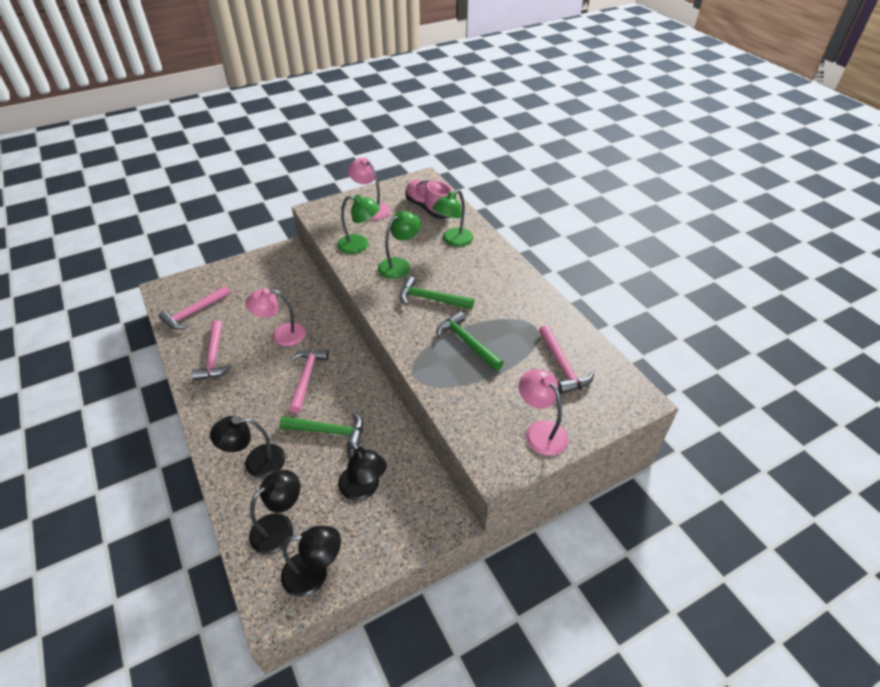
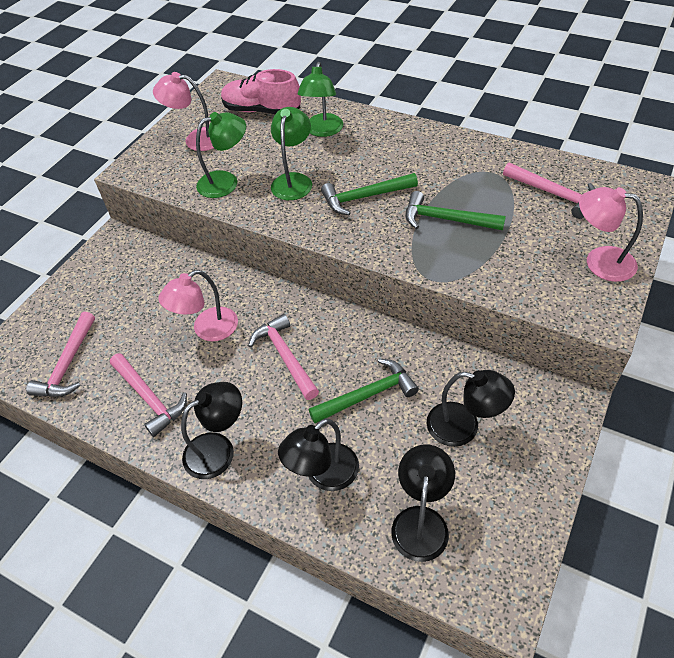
camera: 30 degrees left, 5 degrees up
black lamp [281,526,341,597] -> black lamp moved to [181,382,242,479]

